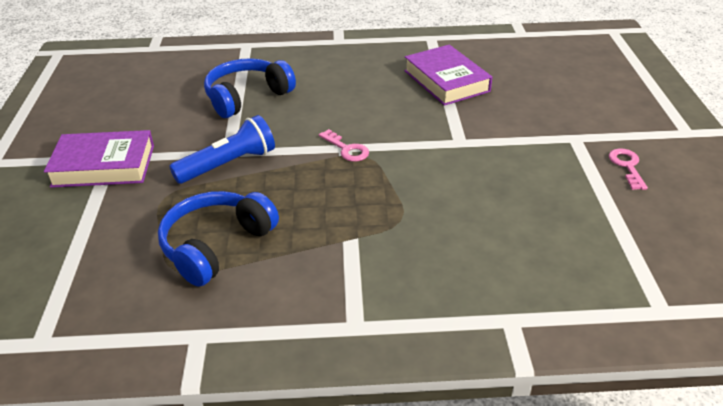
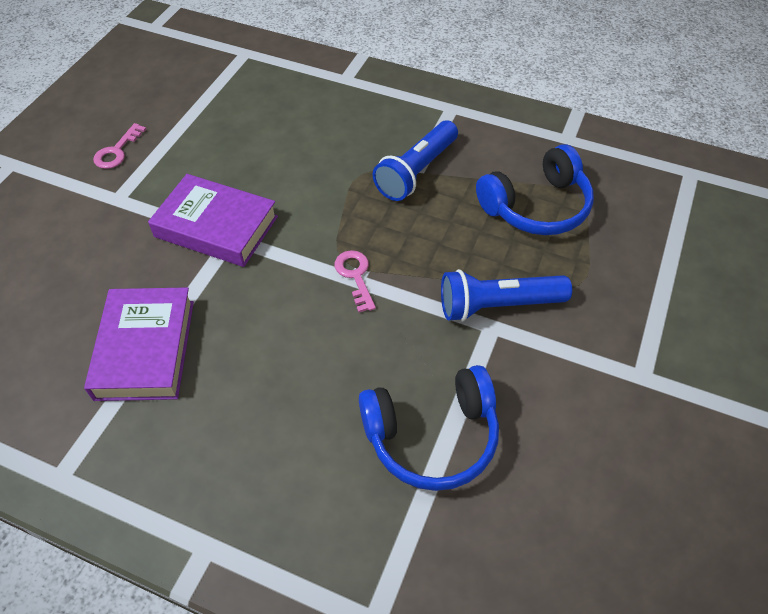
camera: 155 degrees left, 15 degrees up
purple book [44,130,154,188] -> purple book moved to [148,174,278,267]
none -> blue flashlight [373,120,458,201]

